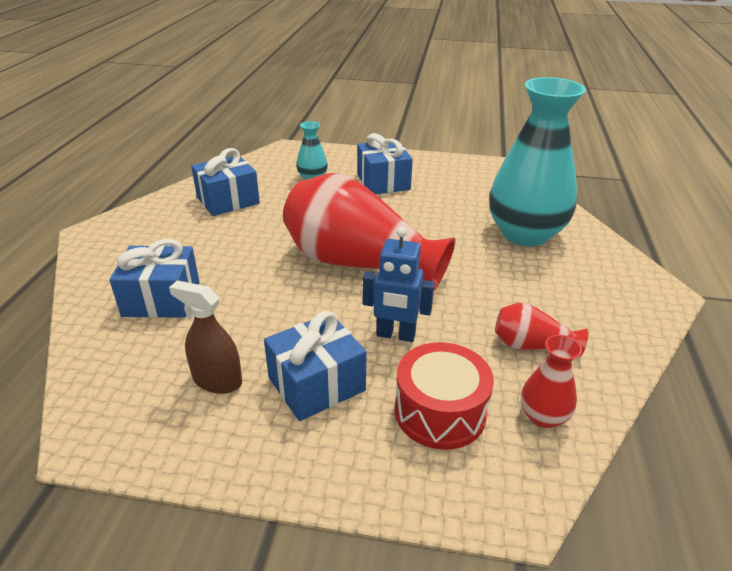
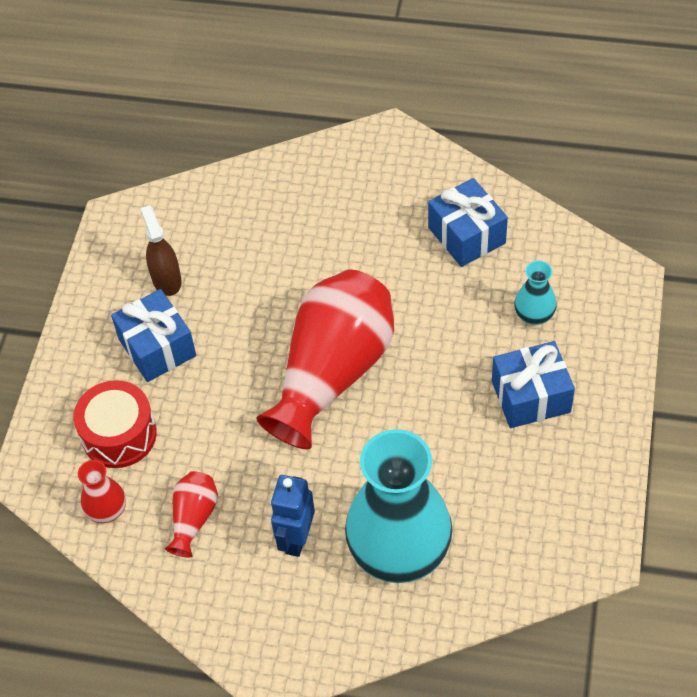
camera: 95 degrees right, 20 degrees up
blue gift [109,239,199,318] -> none
brown spray bottle [169,280,242,394] -> brown spray bottle turned 45 degrees counterclockwise [141,205,182,296]
blue robot [363,227,434,342] -> blue robot moved to [271,475,315,557]

